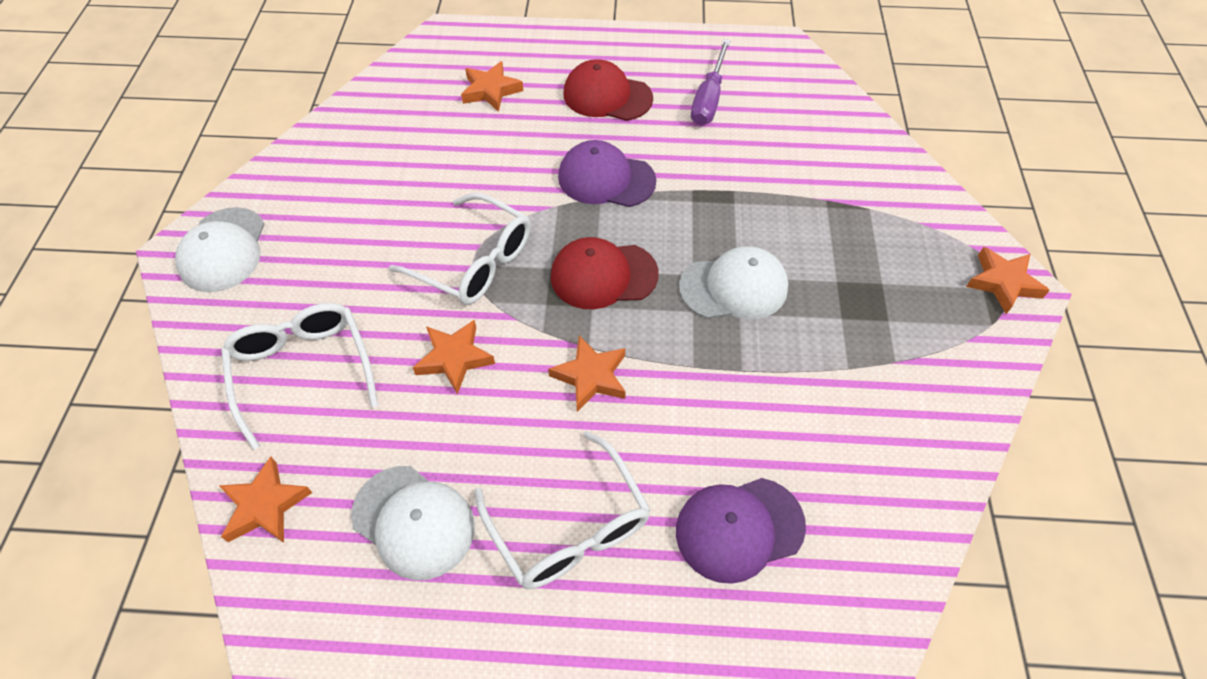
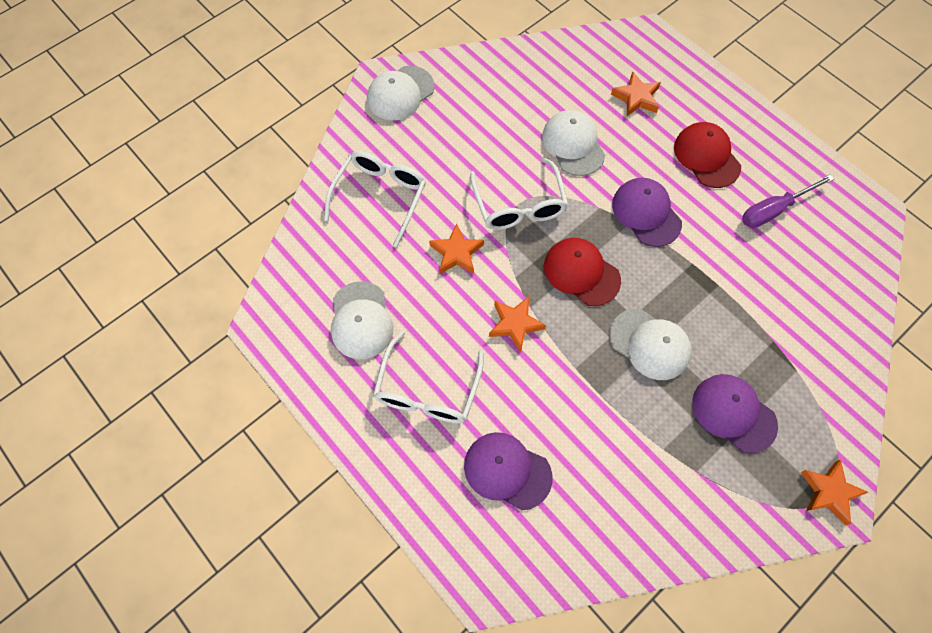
camera: 45 degrees right, 10 degrees up
orange star [219,456,312,543] -> none
none -> white cap [542,110,605,176]
none -> purple cap [692,374,778,454]

